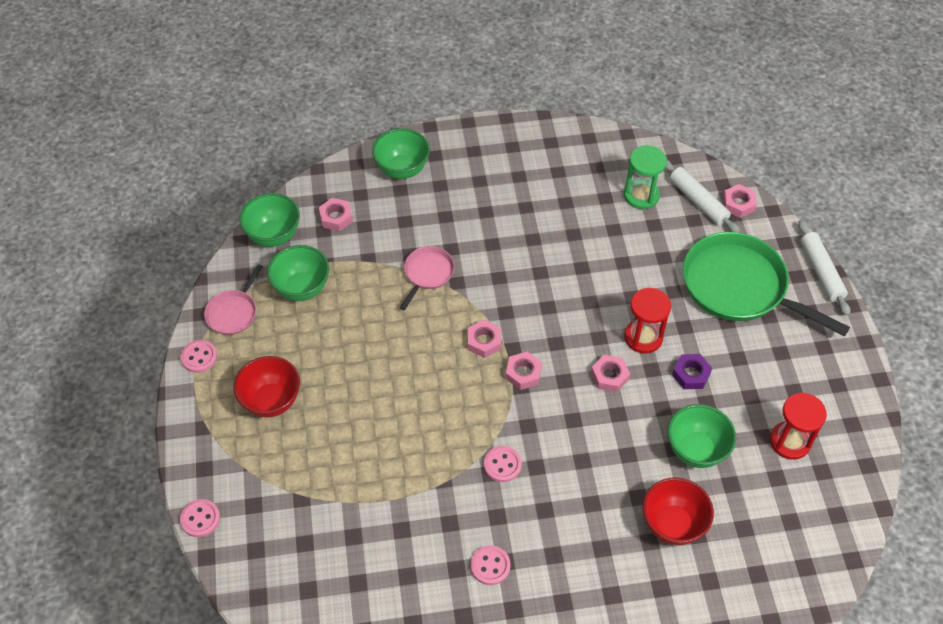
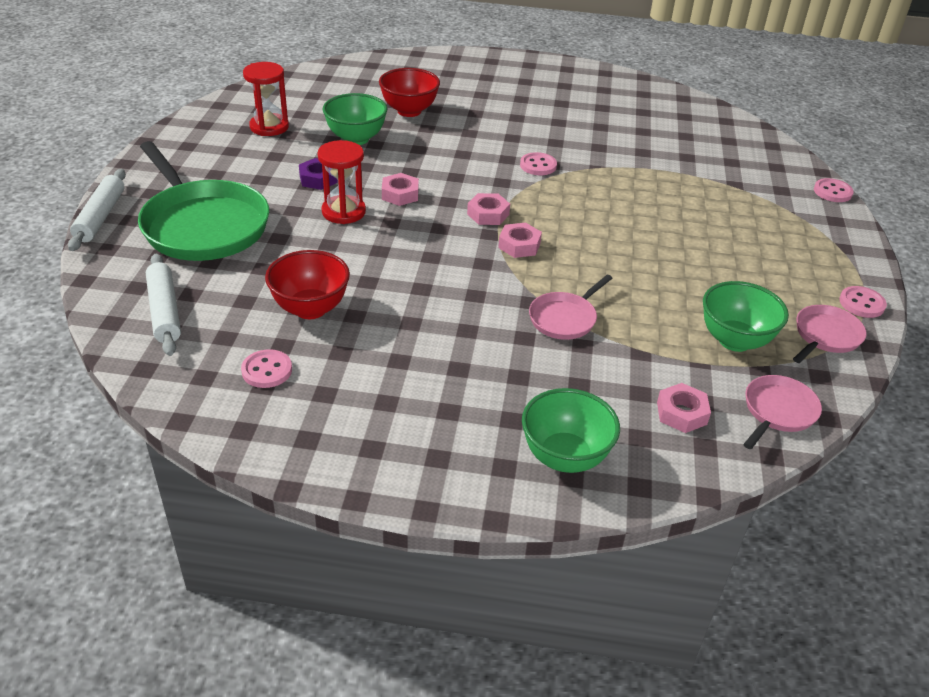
camera: 165 degrees left, 15 degrees down
red bowl [234,356,300,417] -> red bowl moved to [265,250,350,319]
green bowl [239,193,300,247] -> pink pan [743,375,822,449]
pink button [471,545,510,585] -> pink button moved to [241,349,292,388]
green hourglass [624,145,667,209] -> none
pink nut [723,184,757,218] -> none

